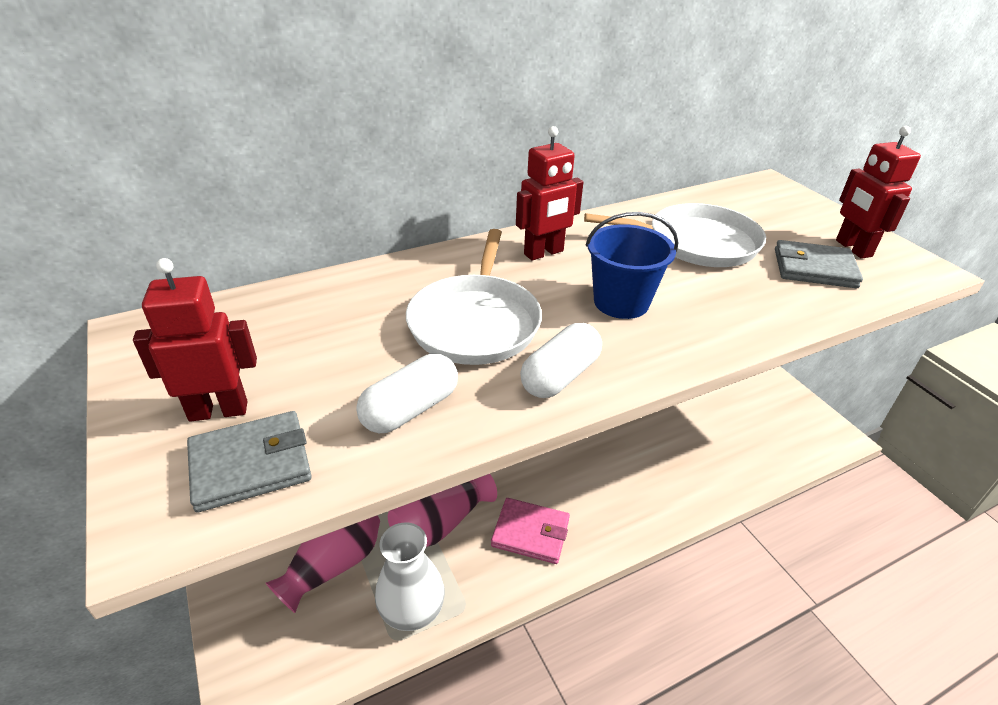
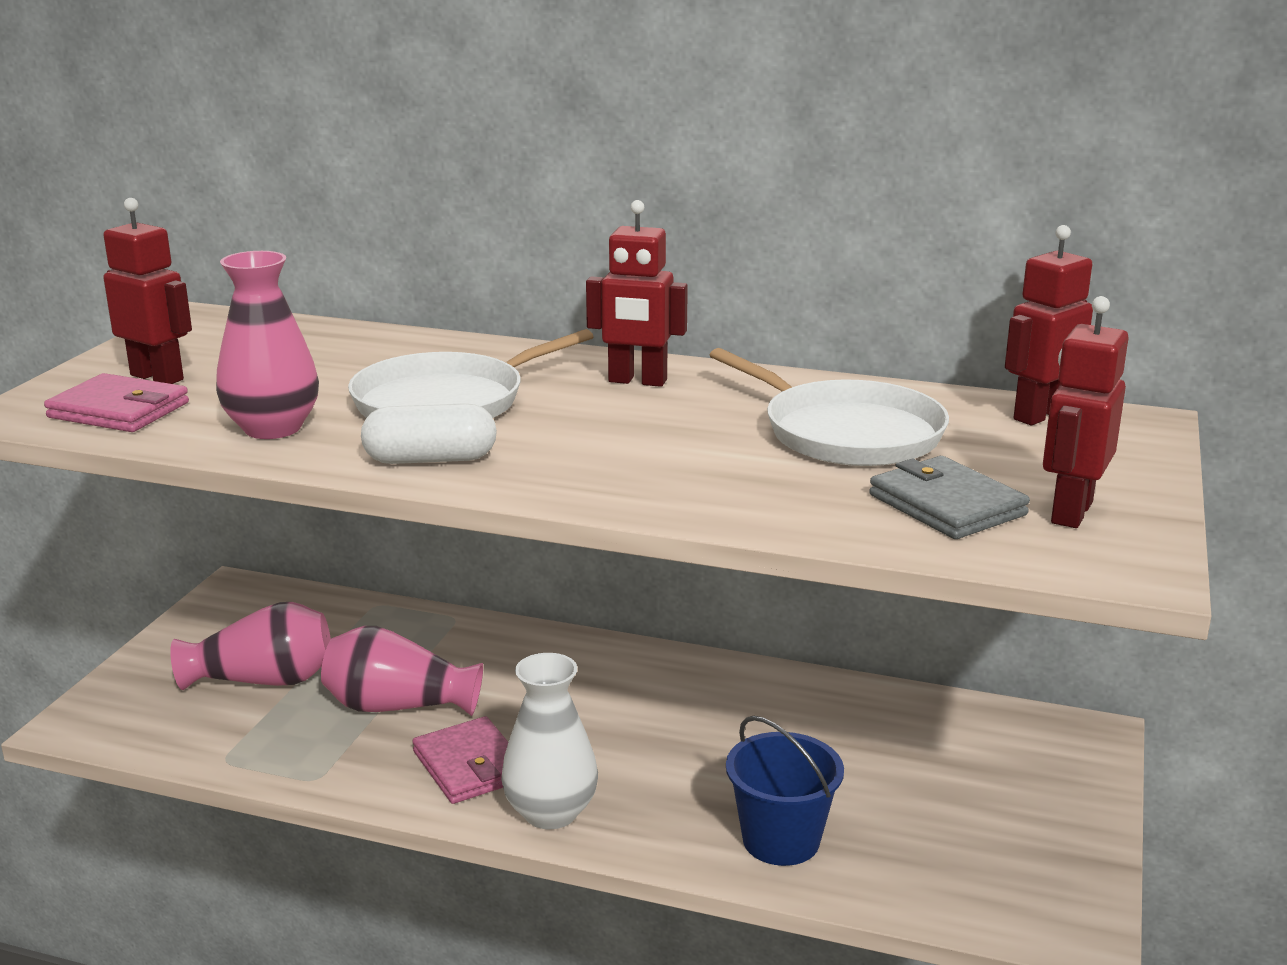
camera: 45 degrees right, 15 degrees down
grey wallet [187,411,312,513] -> pink wallet [44,373,189,432]
white capsule [356,353,458,433] -> pink vase [216,251,319,439]
white vase [375,522,445,631] -> white vase moved to [501,653,598,829]
blue bucket [586,212,678,319] -> blue bucket moved to [726,716,844,866]
none -> red robot [1005,225,1093,425]

